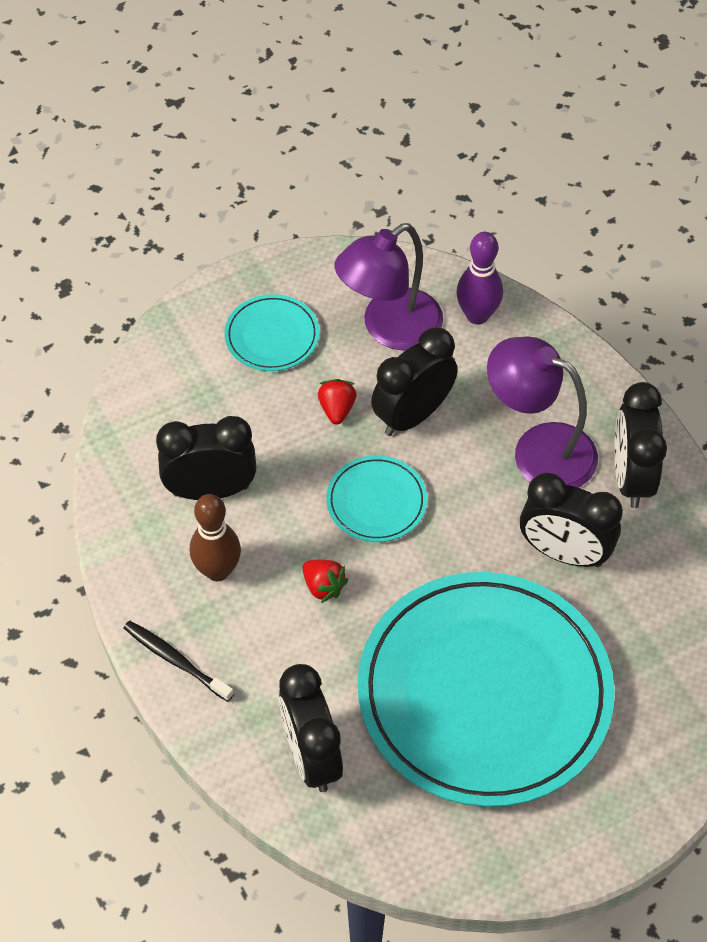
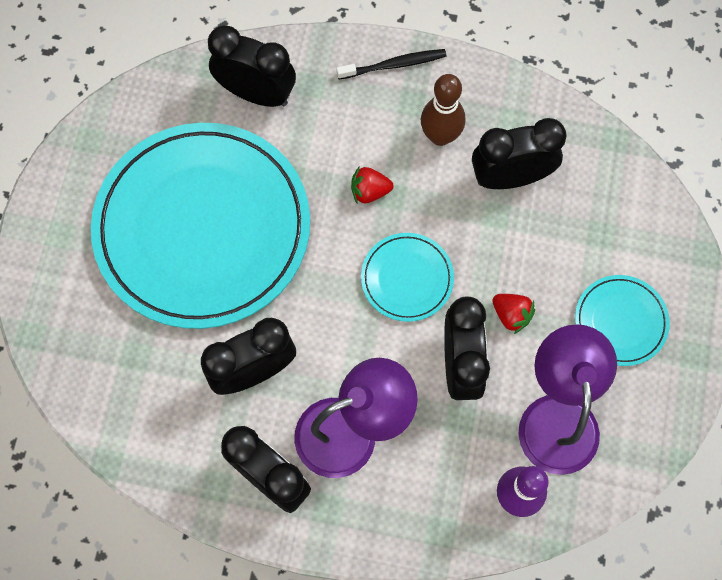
camera: 130 degrees right, 15 degrees up
black clock [156,416,256,500] -> black clock turned 135 degrees counterclockwise [472,118,567,189]

